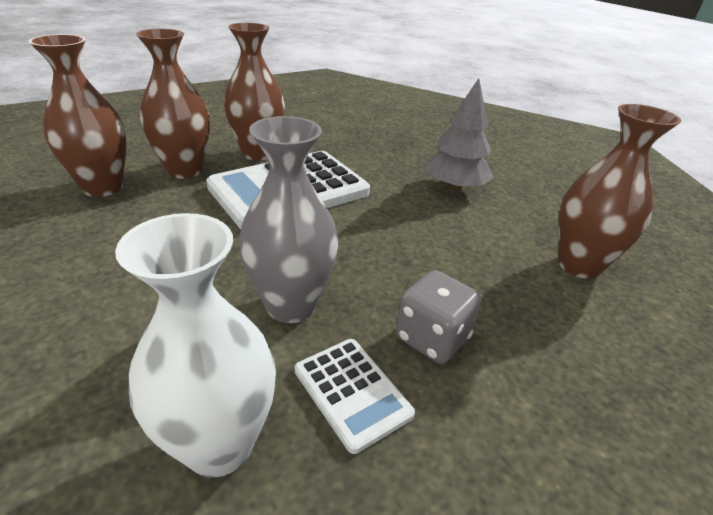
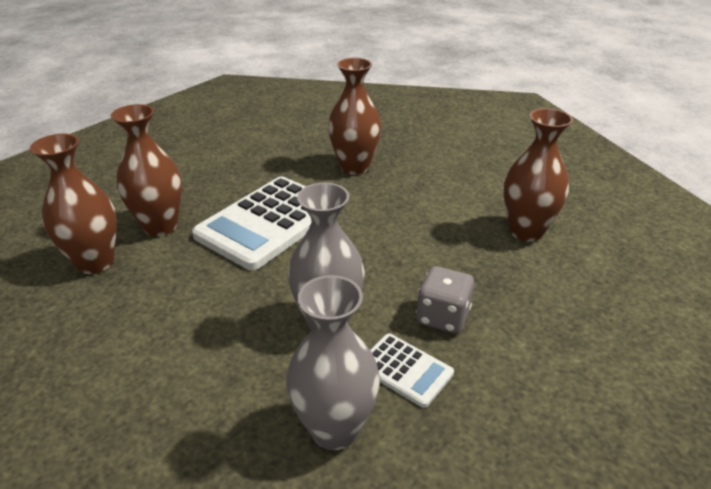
camera: 15 degrees left, 0 degrees up
white vase [115,213,276,477] -> grey vase [286,275,380,450]
brown vase [224,23,285,161] -> brown vase moved to [328,58,381,175]
grey tree [424,78,494,191] -> none

